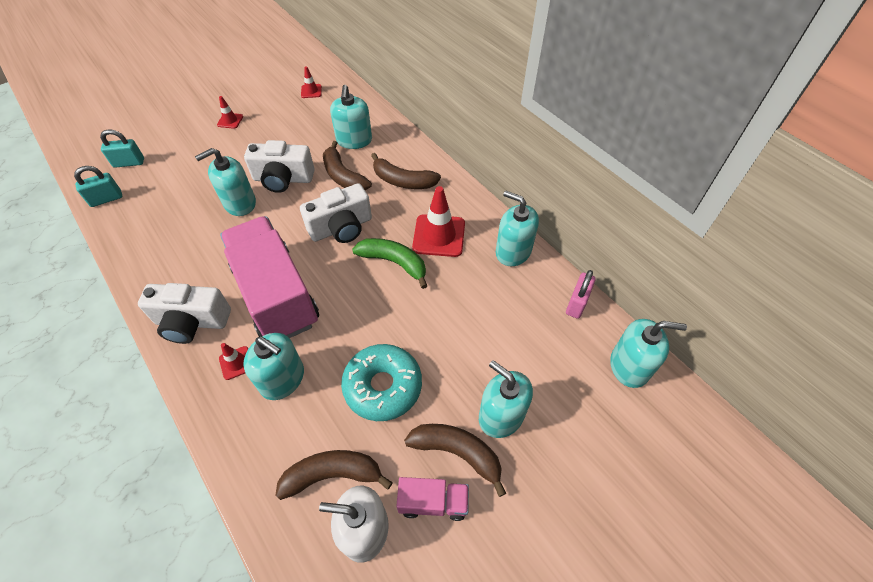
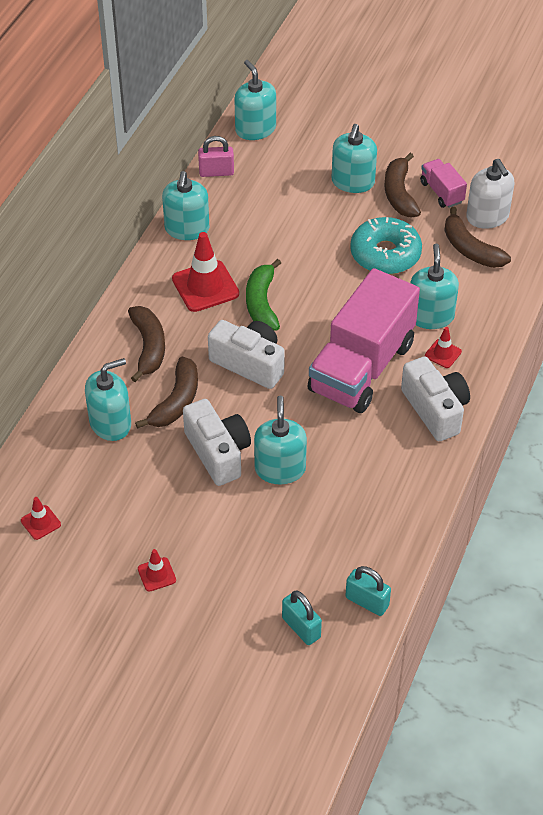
camera: 120 degrees left, 5 degrees down
turquoise soap dispenser [195,148,256,216] -> turquoise soap dispenser turned 120 degrees counterclockwise [254,396,307,484]

